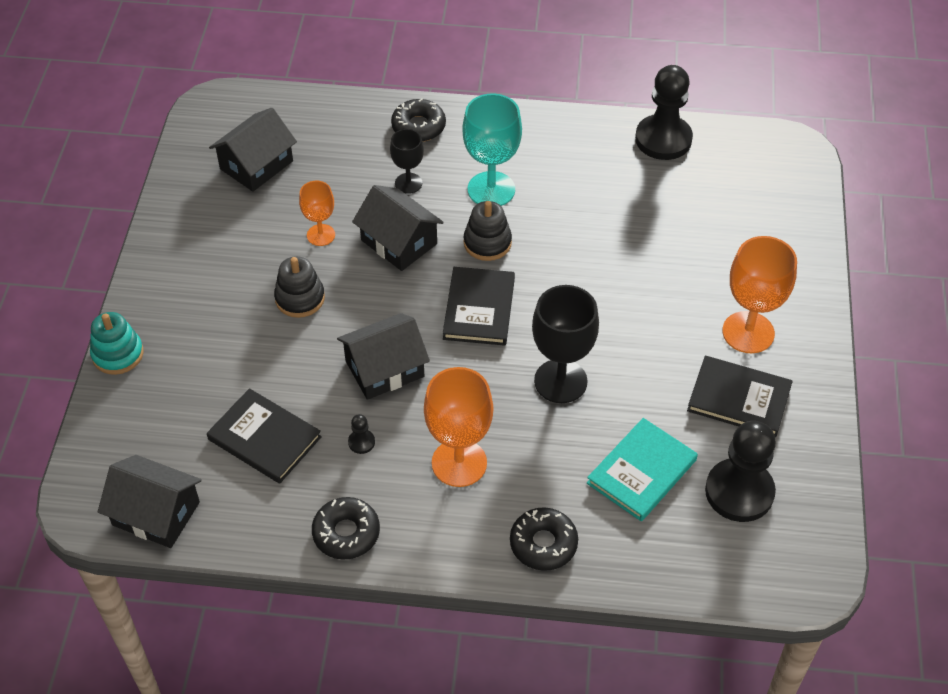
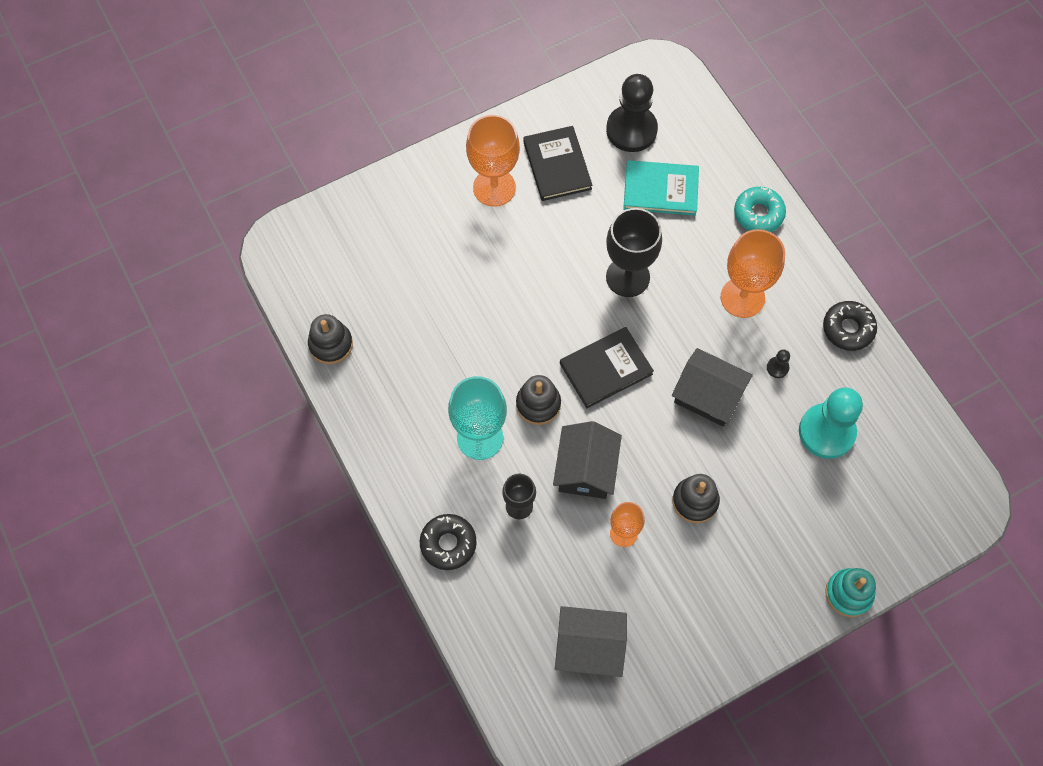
camera: 125 degrees left, 15 degrees up
black house [98,455,202,548] -> none
black book [207,388,322,484] -> turquoise pawn [799,387,863,459]
black donut [510,507,578,571] -> turquoise donut [734,187,786,232]
black pawn [635,65,693,160] -> black stacking toy [308,314,353,364]

